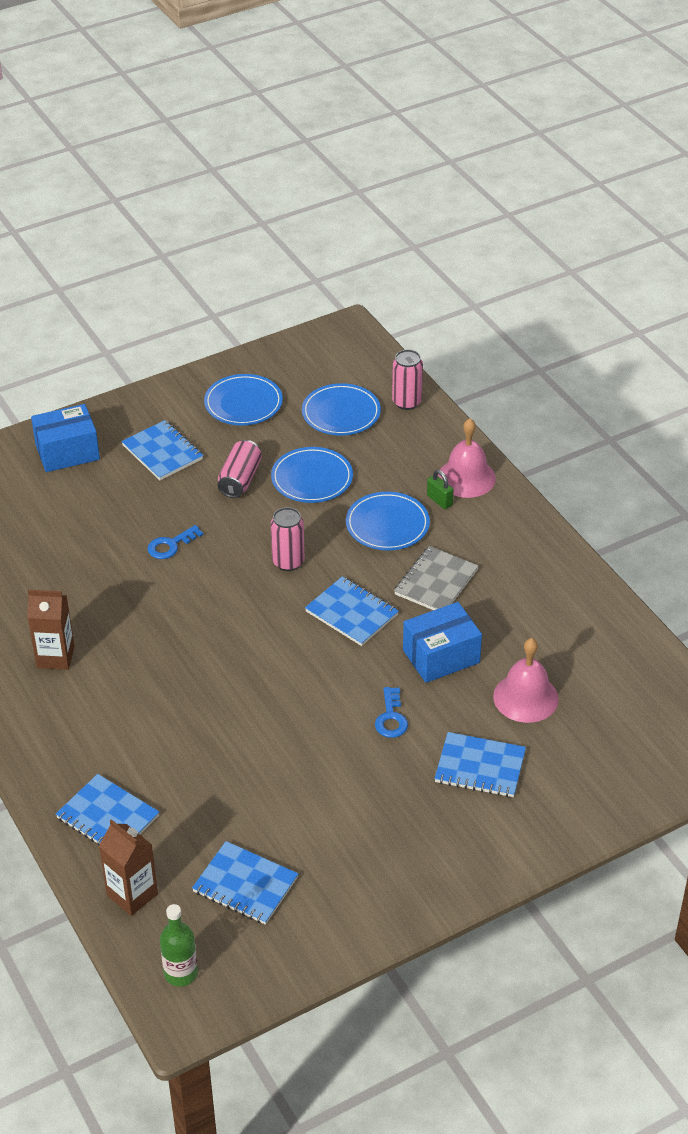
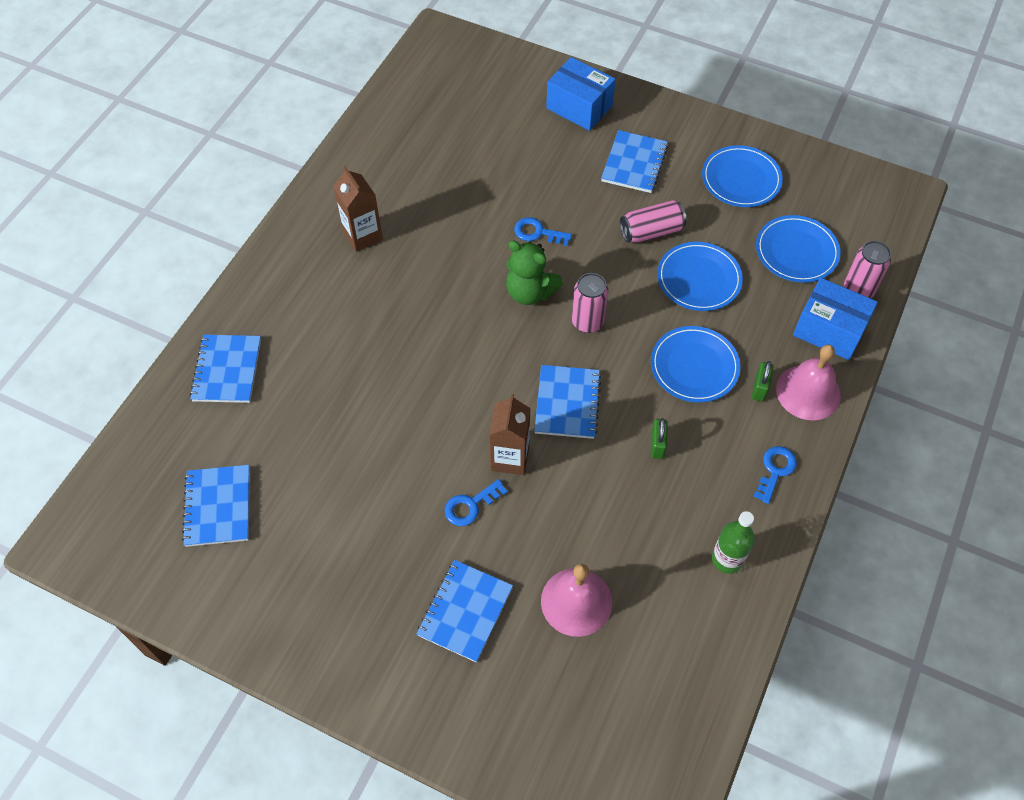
camera: 55 degrees right, 15 degrees up
brown carton [99,819,158,916] -> brown carton moved to [489,394,531,475]
green bottle [160,904,198,987] -> green bottle moved to [712,511,755,574]
grey notebook [394,546,479,610] -> green padlock [651,418,668,459]
blue box [403,602,482,683] -> blue box moved to [793,278,878,360]
blue notebook [435,732,526,797] -> blue notebook turned 45 degrees clockwise [416,560,513,662]
none -> green teddy bear [506,240,563,305]
none -> blue key [753,446,797,504]

